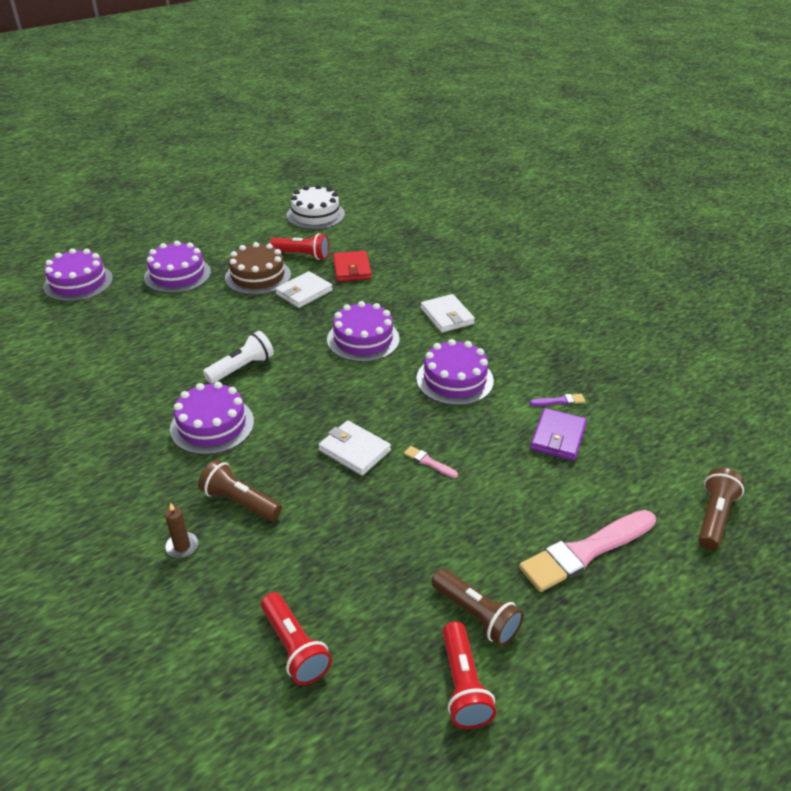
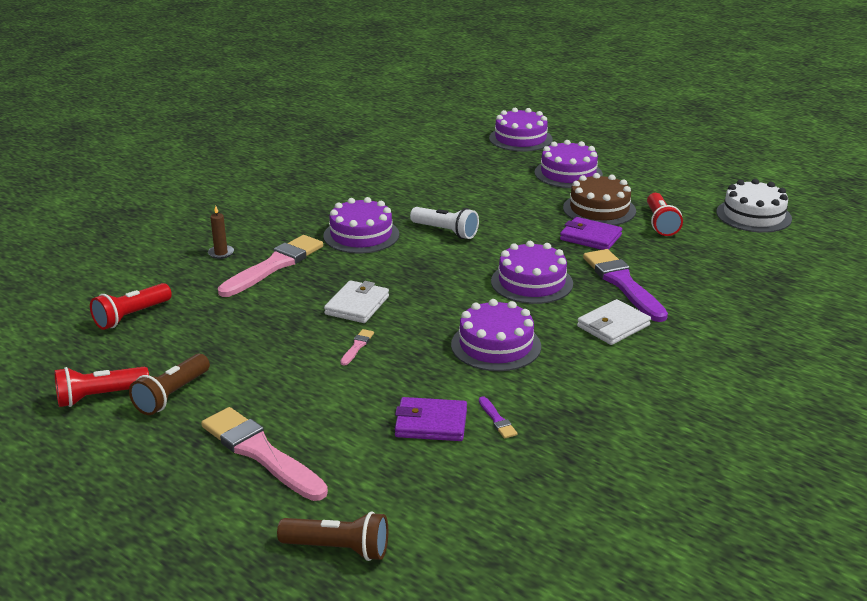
camera: 75 degrees right, 10 degrees down
brown flashlight [198,460,282,521] -> pink brush [218,235,323,297]
white wallet [275,271,332,308] -> purple wallet [560,217,622,250]
red wallet [333,251,372,282] -> none
none -> purple brush [583,249,668,322]

